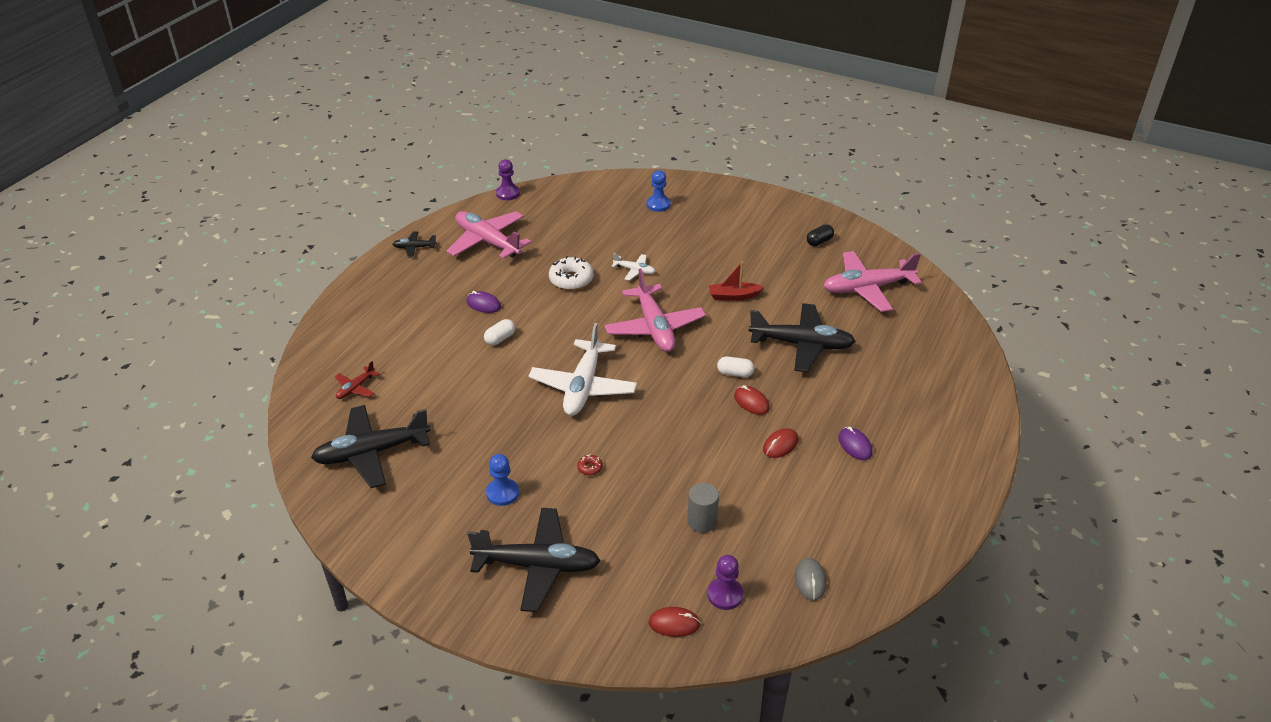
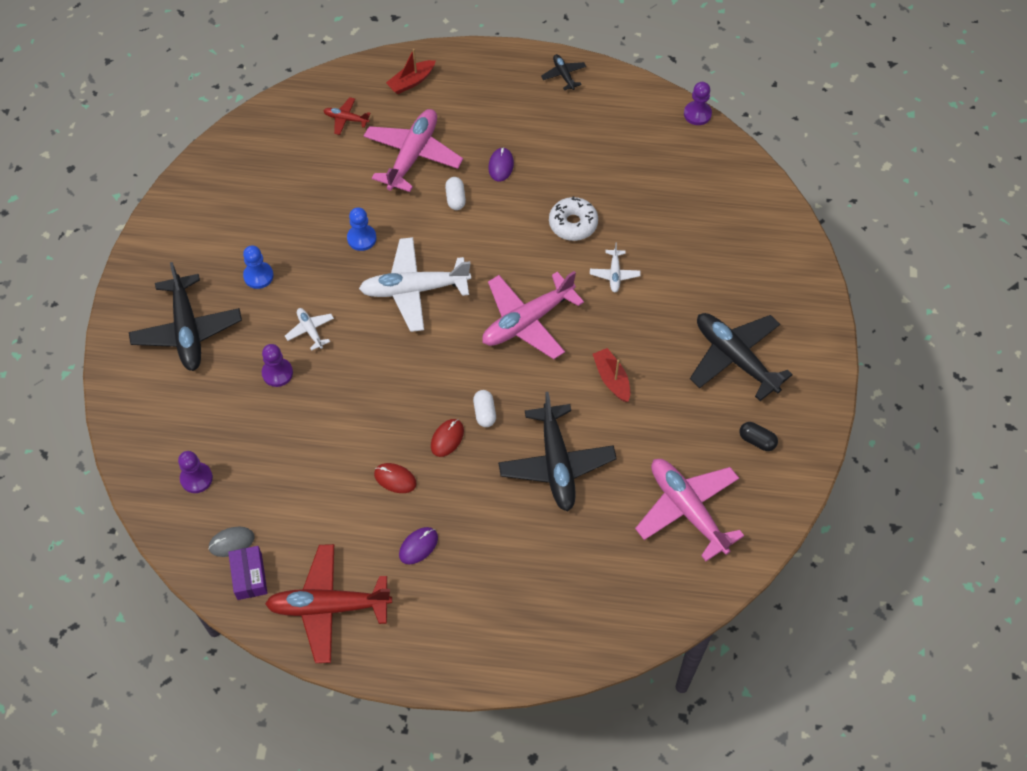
camera: 70 degrees right, 20 degrees up
black plane [311,405,430,488] -> black plane moved to [690,313,793,401]
pink plane [446,211,531,259] -> pink plane moved to [364,109,463,192]
white capsule [484,319,515,345] -> white capsule turned 60 degrees clockwise [445,177,466,210]
red donut [577,455,603,475] -> white plane [285,308,334,351]
blue pawn [647,170,671,212] -> blue pawn moved to [347,207,376,251]
red mouse [649,607,701,637] -> none
grey cylinder [687,483,719,533] -> none
none -> purple box [228,546,268,600]
none -> purple pawn [262,344,293,387]
none -> red plane [265,544,392,663]
none -> red boat [386,49,435,94]

